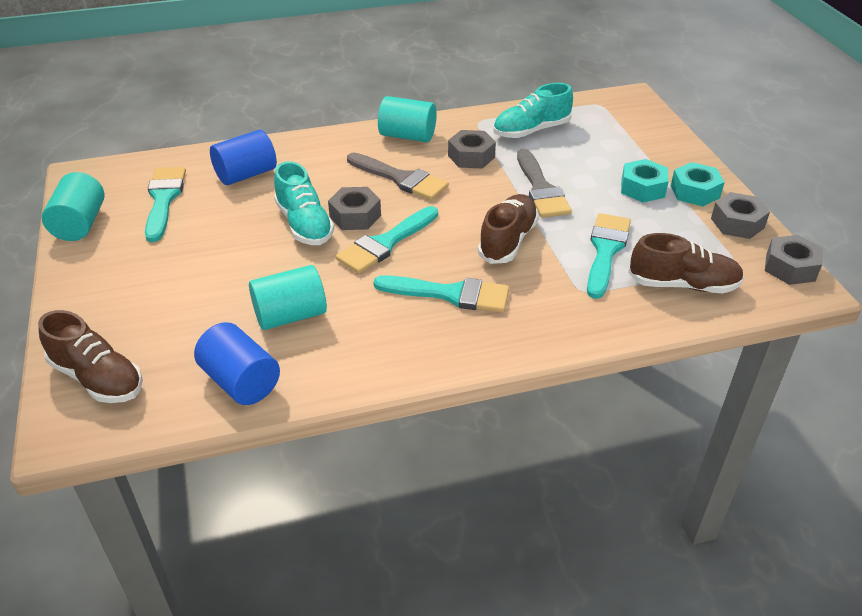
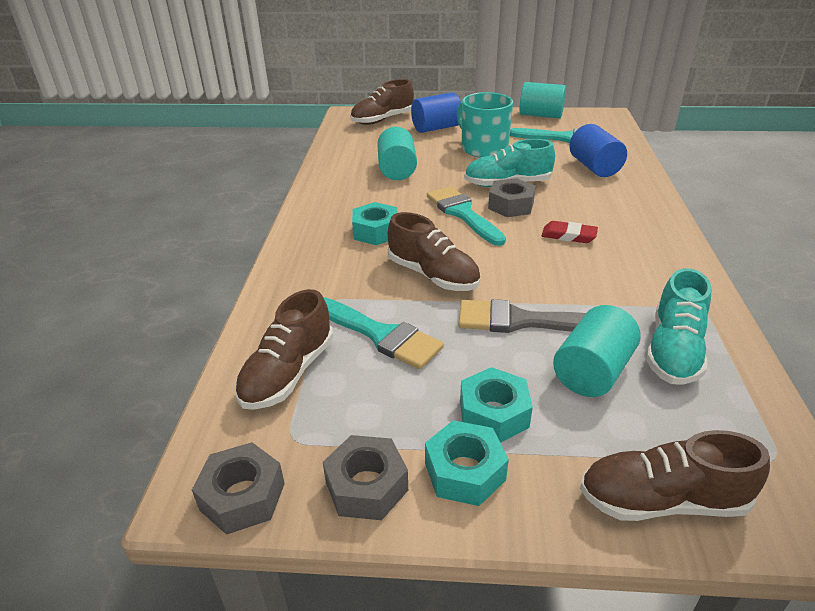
camera: 110 degrees right, 5 degrees down
blue cylinder [194,322,280,405] -> blue cylinder moved to [411,92,461,133]
grey brush [347,153,449,200] -> red eraser [542,221,598,243]
turquoise brush [373,275,509,313] -> turquoise nut [352,202,398,245]
turquoise cylinder [378,96,437,142] -> turquoise cylinder moved to [553,305,641,397]
grey nut [448,130,496,169] -> none
turquoise shoe [493,83,573,138] -> turquoise shoe turned 150 degrees counterclockwise [646,268,712,385]
none -> turquoise mug [457,92,513,158]
none -> brown shoe [580,430,770,521]

